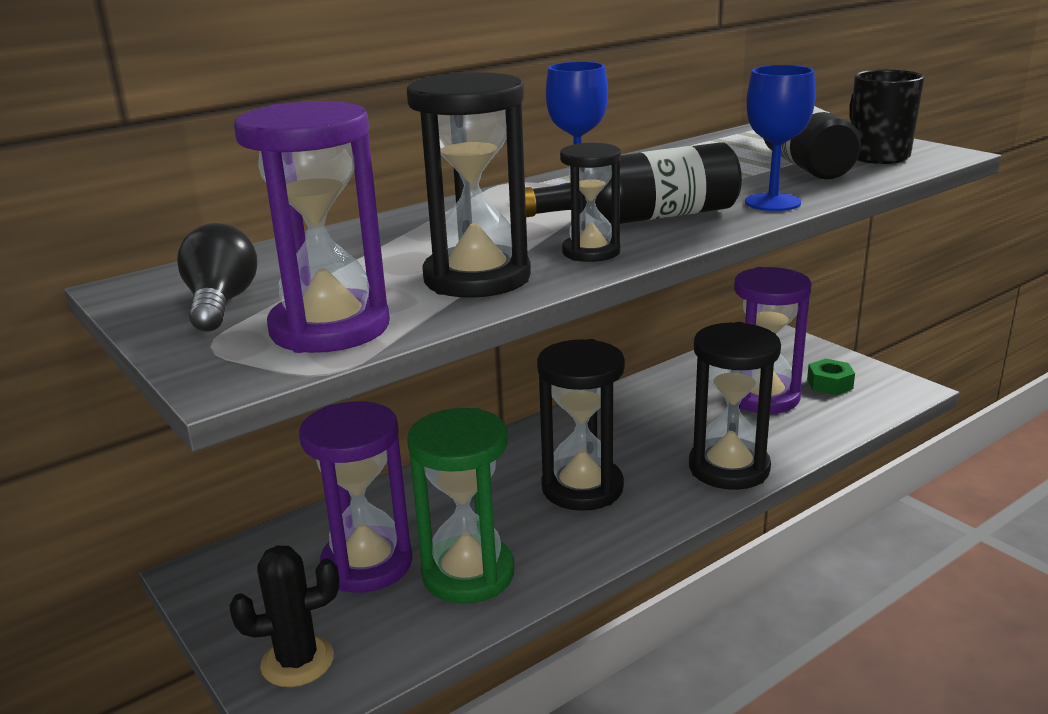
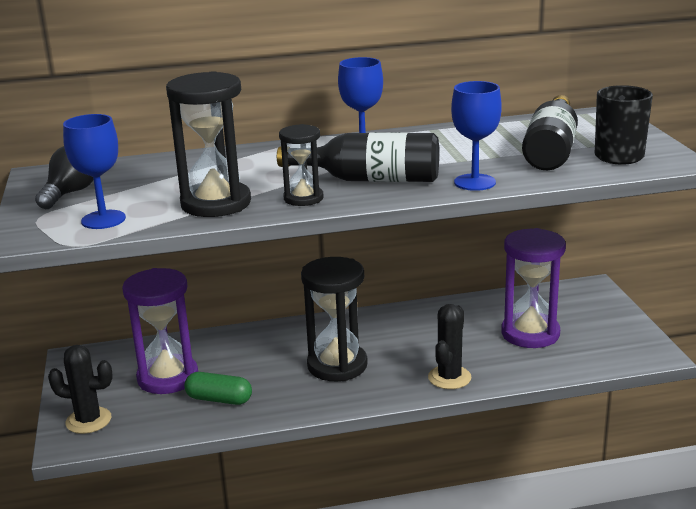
camera: 25 degrees right, 0 degrees up
purple hourglass [234,101,390,353] -> blue goblet [63,114,126,229]
green hourglass [407,408,514,604] -> green capsule [184,372,252,405]
black hourglass [689,322,781,490] -> black cactus [428,304,471,389]
green nut [807,359,855,395] -> none

